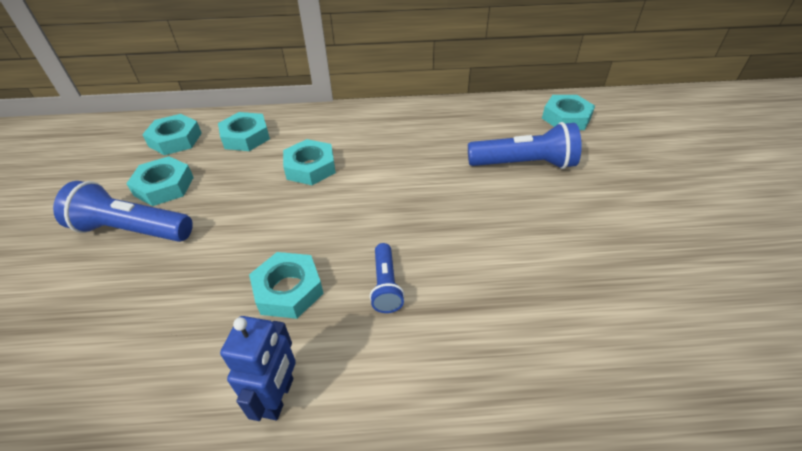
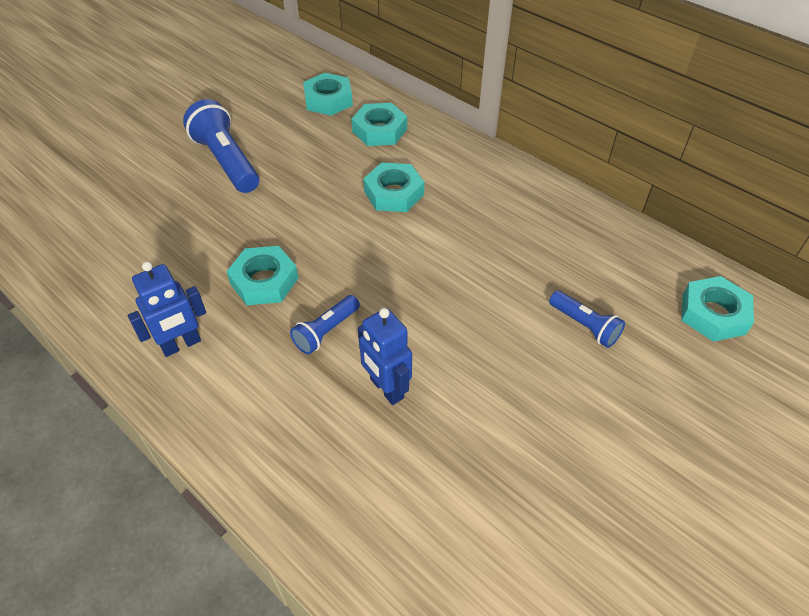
camera: 45 degrees right, 5 degrees up
turquoise nut [126,156,194,206] -> none
blue flashlight [468,122,581,169] -> blue flashlight [549,291,625,348], size x0.57
none -> blue robot [358,308,412,405]

